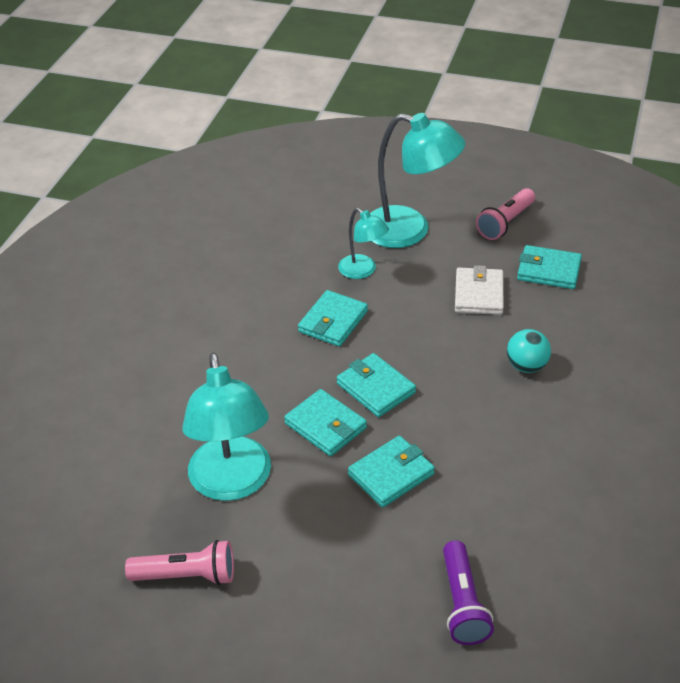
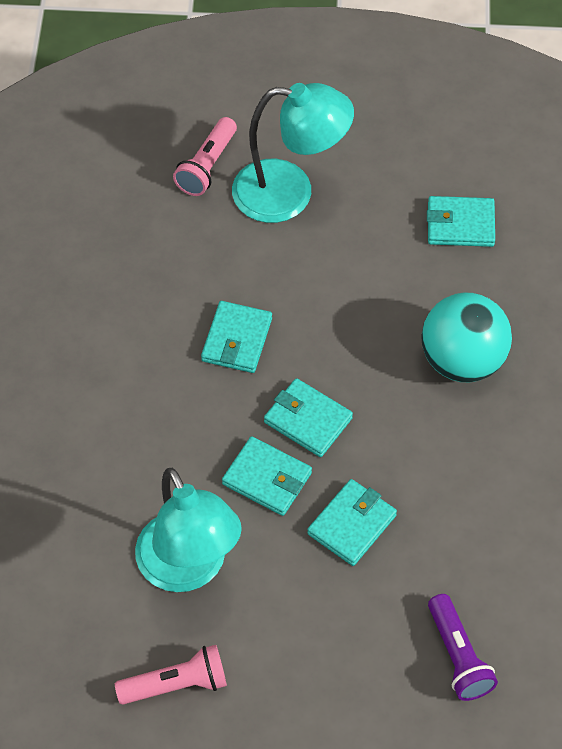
camera: 15 degrees left, 15 degrees up
turquoise lamp [338,208,389,279] -> none
white wallet [455,265,504,315] -> none
pink flashlight [476,188,535,240] -> pink flashlight moved to [173,117,237,196]
turquoise ball [507,329,551,373] -> turquoise ball [421,292,512,382], size x1.85

